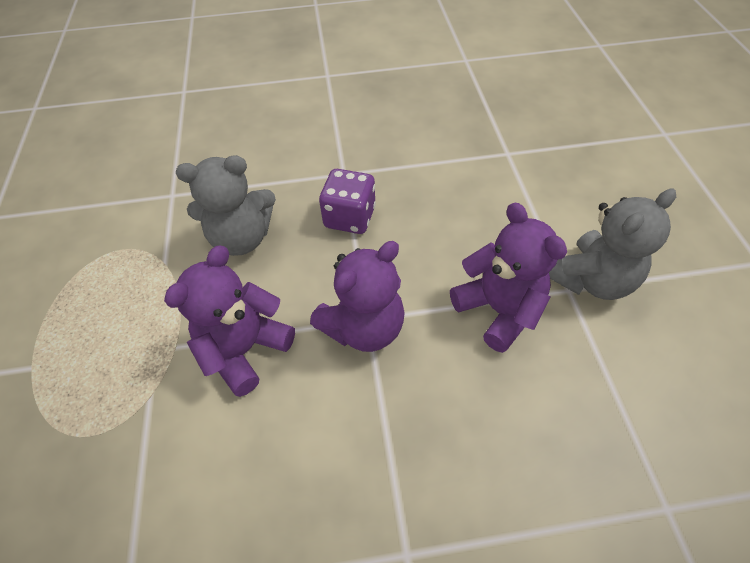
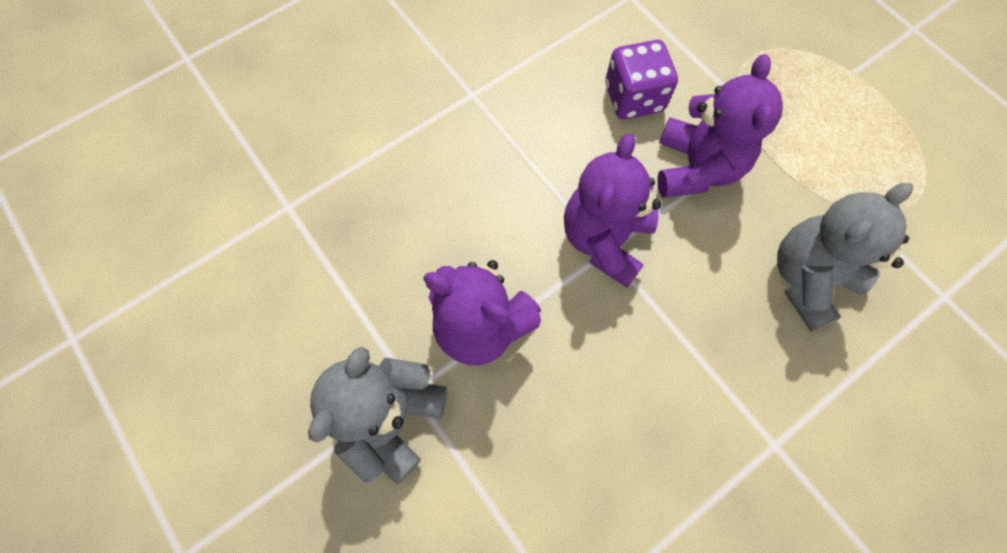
camera: 150 degrees right, 15 degrees up
purple dice [319,169,376,234] -> purple dice moved to [605,40,678,120]

